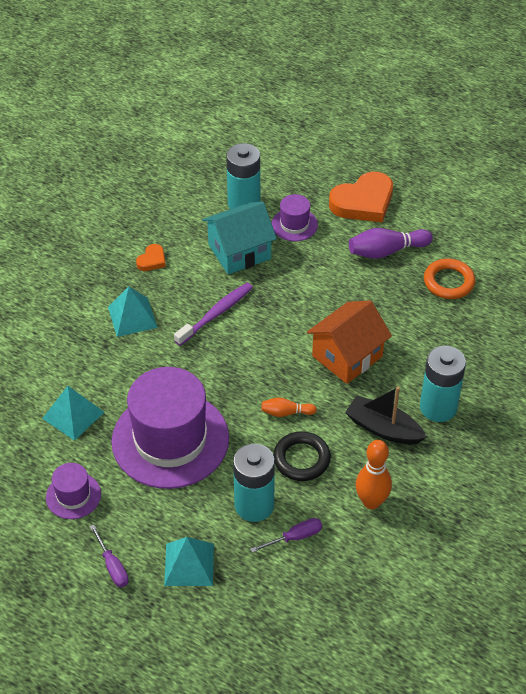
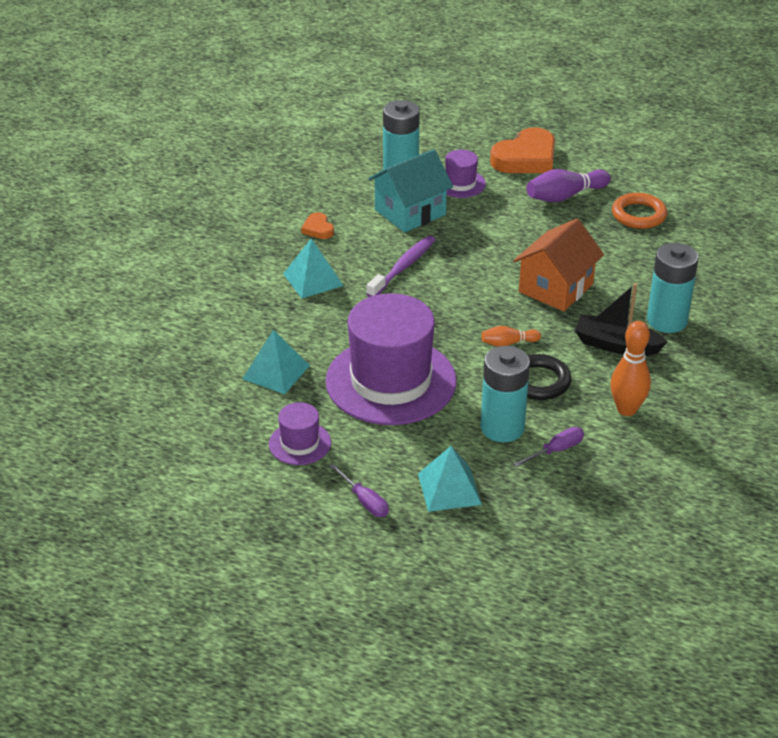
camera: 10 degrees left, 10 degrees down
orange heart [136,244,166,271] -> orange heart turned 135 degrees clockwise [301,212,334,239]

